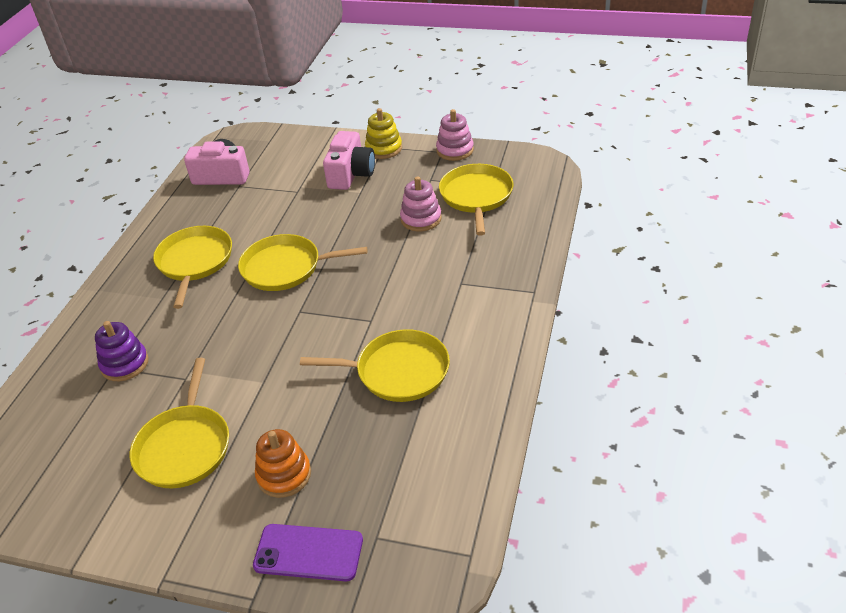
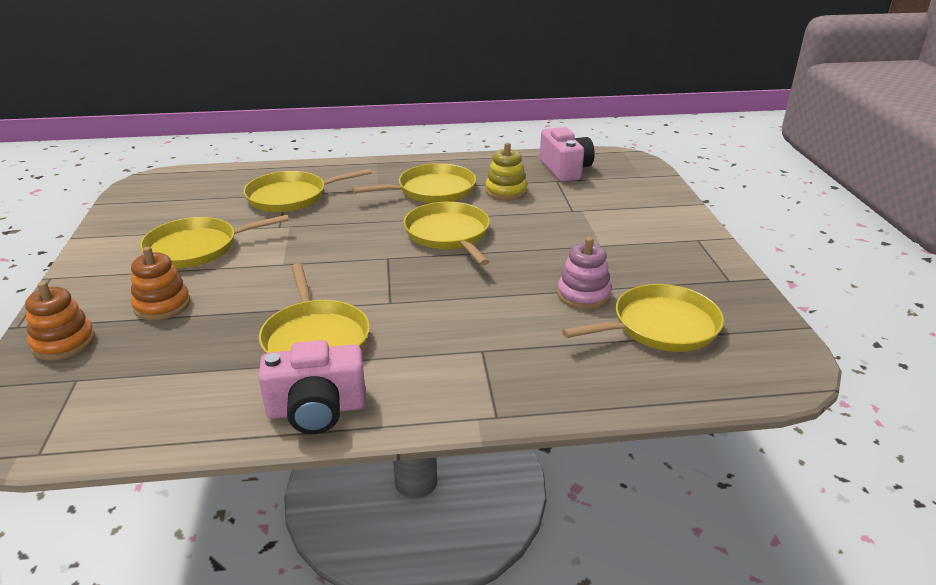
camera: 65 degrees right, 10 degrees down
purple stacking toy [95,321,149,381] -> yellow pan [243,169,371,212]
purple phone [253,524,363,581] -> orange stacking toy [25,281,95,361]
pink camera [323,131,375,190] -> pink camera moved to [259,340,366,434]
yellow stacking toy [365,108,402,159] -> yellow stacking toy moved to [485,143,527,200]
pink stacking toy [436,109,474,161] -> none

